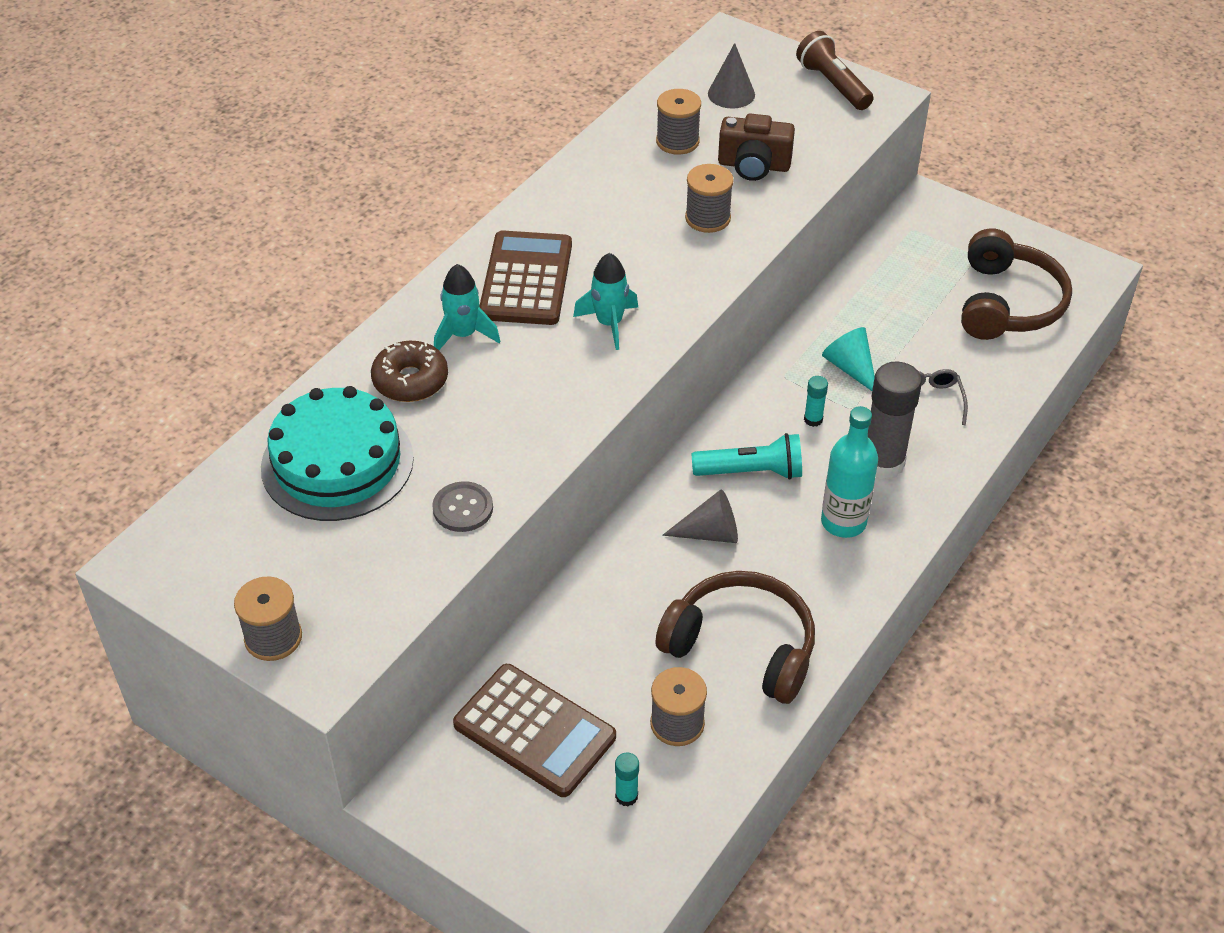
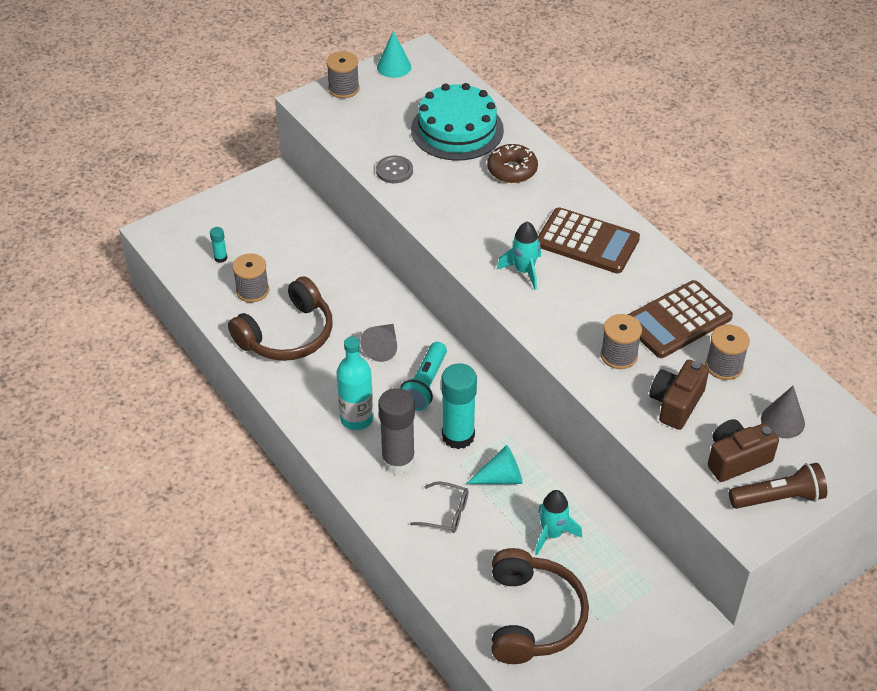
camera: 110 degrees right, 0 degrees up
turquoise rocket [434,264,500,350] -> turquoise rocket moved to [535,490,582,555]
brown calculator [453,664,616,797] -> brown calculator moved to [628,280,733,358]
turquoise glue stick [804,376,828,427] -> turquoise glue stick [441,363,477,449], size x2.24
brown headphones [961,228,1072,340] -> brown headphones turned 120 degrees counterclockwise [492,548,589,664]
none -> turquoise cone [377,31,411,78]
none -> brown camera [708,419,779,482]

